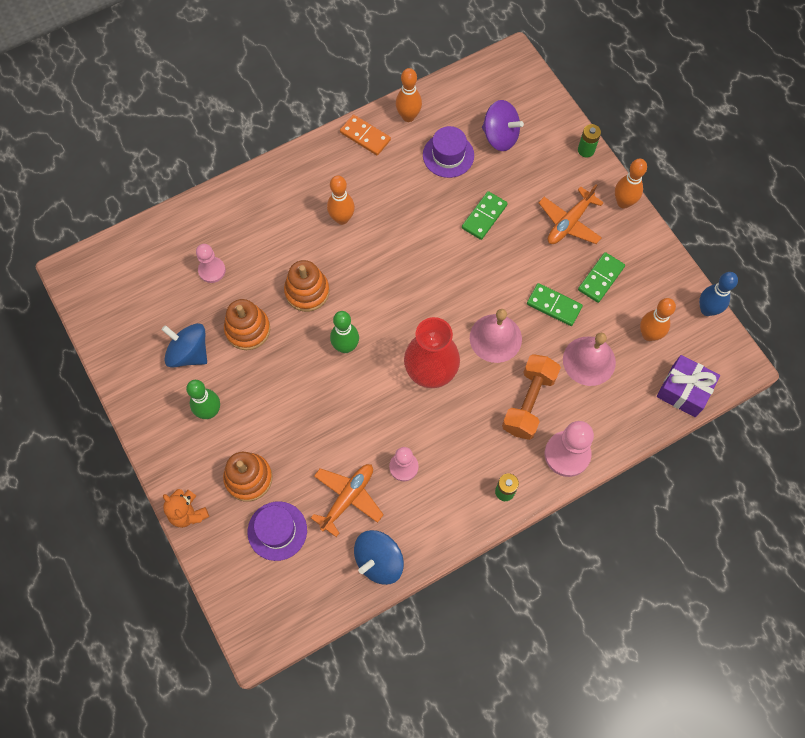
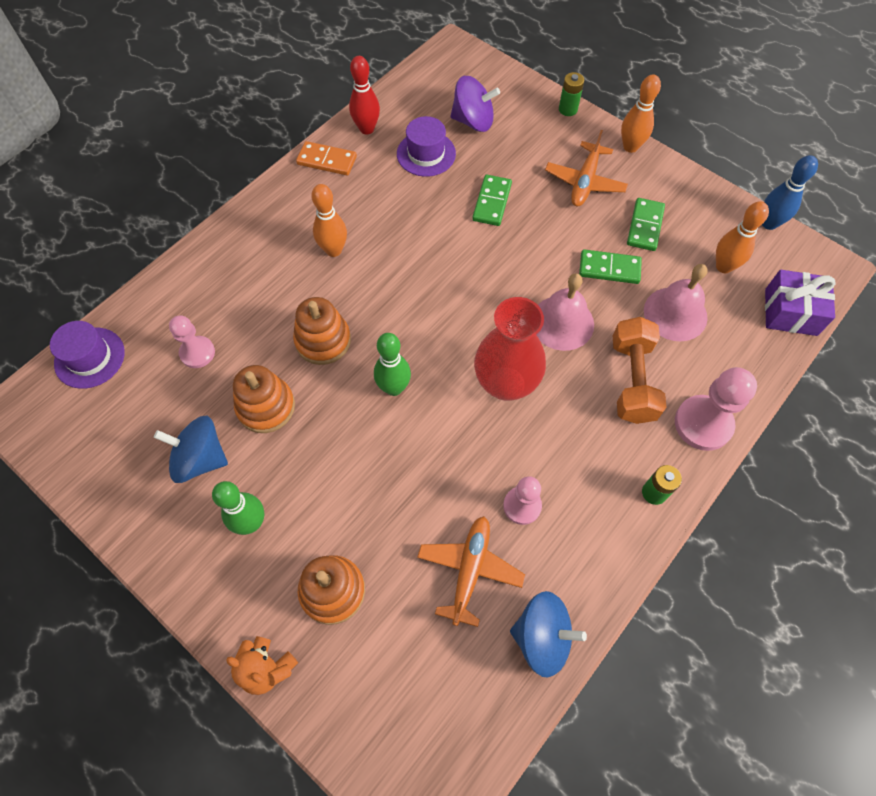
camera: 20 degrees left, 5 degrees down
purple hat [248,501,307,561] -> purple hat moved to [50,321,125,389]
blue spinning top [354,530,404,585] -> blue spinning top turned 105 degrees counterclockwise [510,591,587,678]
orange bowling pin [396,68,422,122] -> red bowling pin [349,56,380,134]

